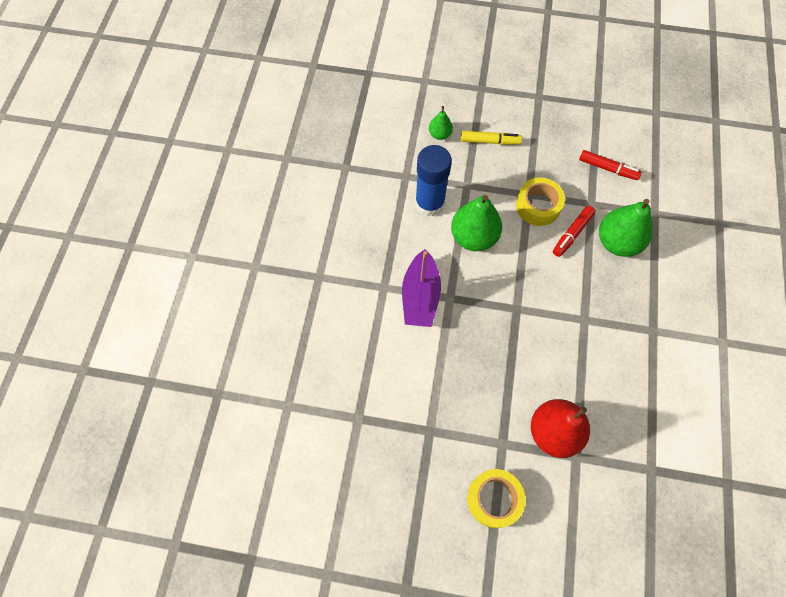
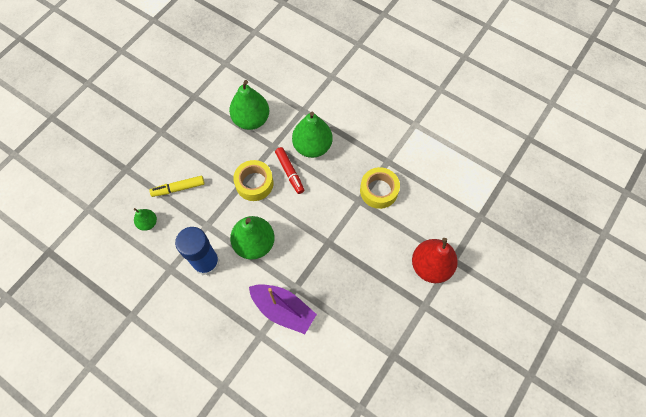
camera: 65 degrees left, 0 degrees up
yellow marker [461,131,522,145] -> yellow marker turned 135 degrees counterclockwise [149,176,205,197]
yellow tape [467,469,526,528] -> yellow tape moved to [360,167,400,209]
red marker [579,150,642,180] -> green pear [229,80,269,130]

